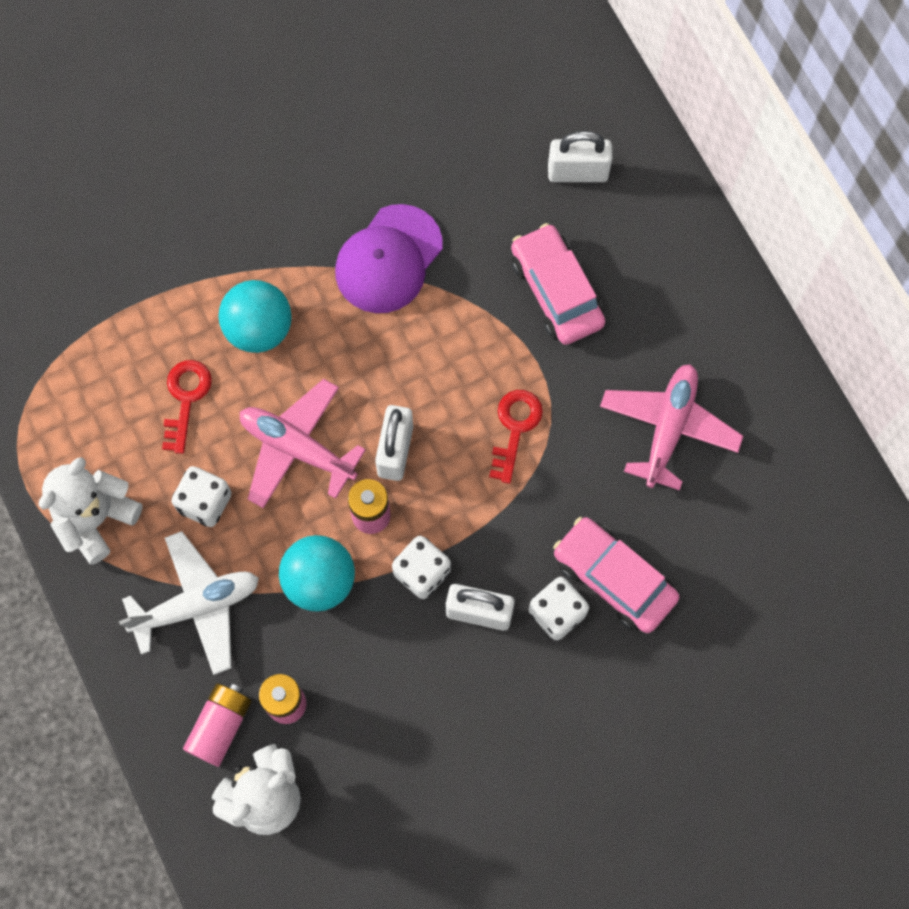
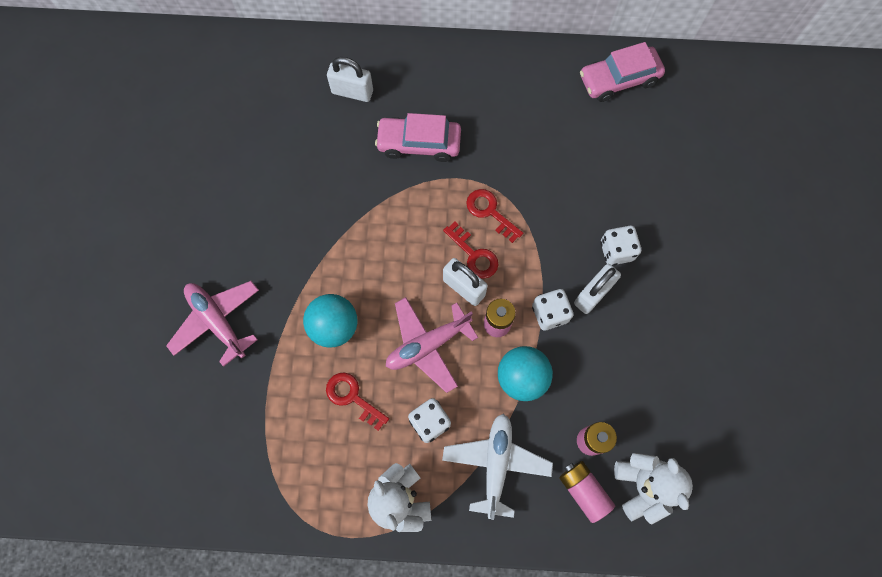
camera: 60 degrees left, 0 degrees up
purple cap [335,204,443,313] -> none
white padlock [548,131,612,182] -> white padlock turned 75 degrees clockwise [327,57,373,102]
pink car [553,517,679,633] -> pink car moved to [580,42,665,102]
pink plane [600,364,743,491] -> pink plane moved to [166,281,259,367]
none -> red key [443,222,498,279]

